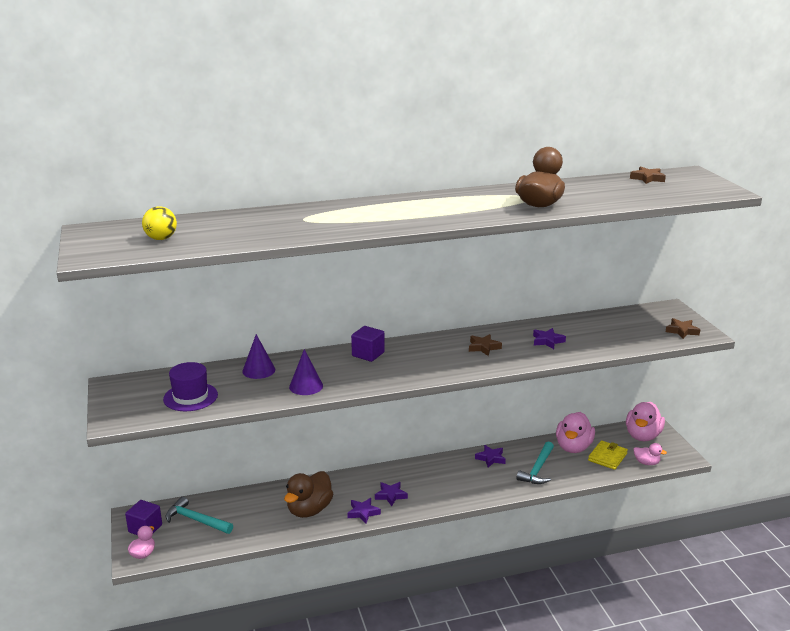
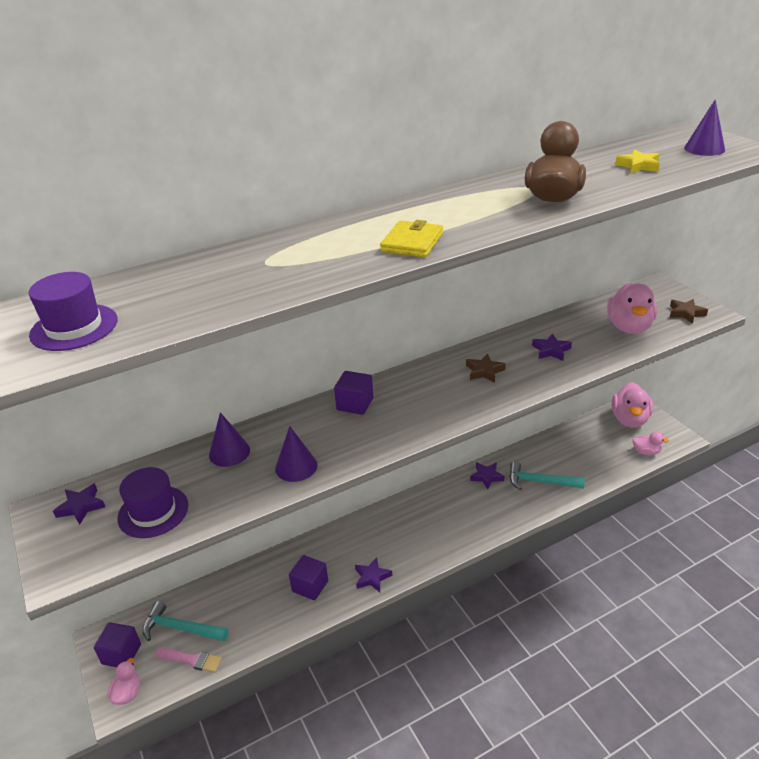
camera: 10 degrees left, 10 degrees up
yellow ball [142,206,177,240] -> purple hat [29,272,117,351]
brown duck [284,471,333,518] -> purple cube [289,555,328,600]
purple star [375,482,408,506] -> purple star moved to [53,483,105,525]
turquoise hammer [516,441,554,484] -> turquoise hammer turned 90 degrees clockwise [510,461,585,490]
pink duck [556,412,595,453] -> pink duck moved to [607,283,657,334]
yellow wallet [588,441,628,470] -> yellow wallet moved to [380,220,443,258]
brown star [630,167,666,184] -> none
none -> pink brush [155,648,222,673]
none -> yellow star [615,149,660,173]
none -> purple cone [684,99,725,156]

